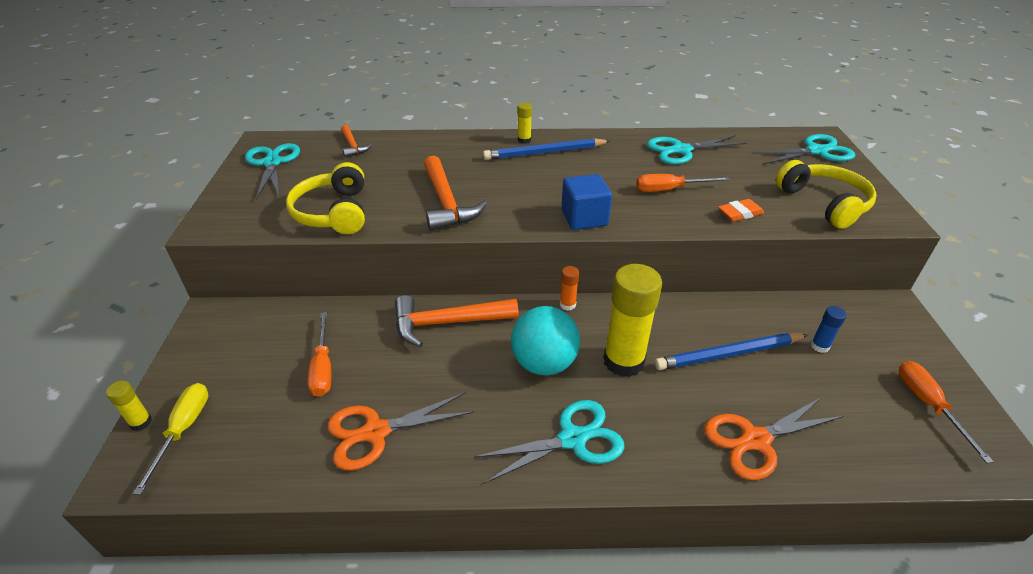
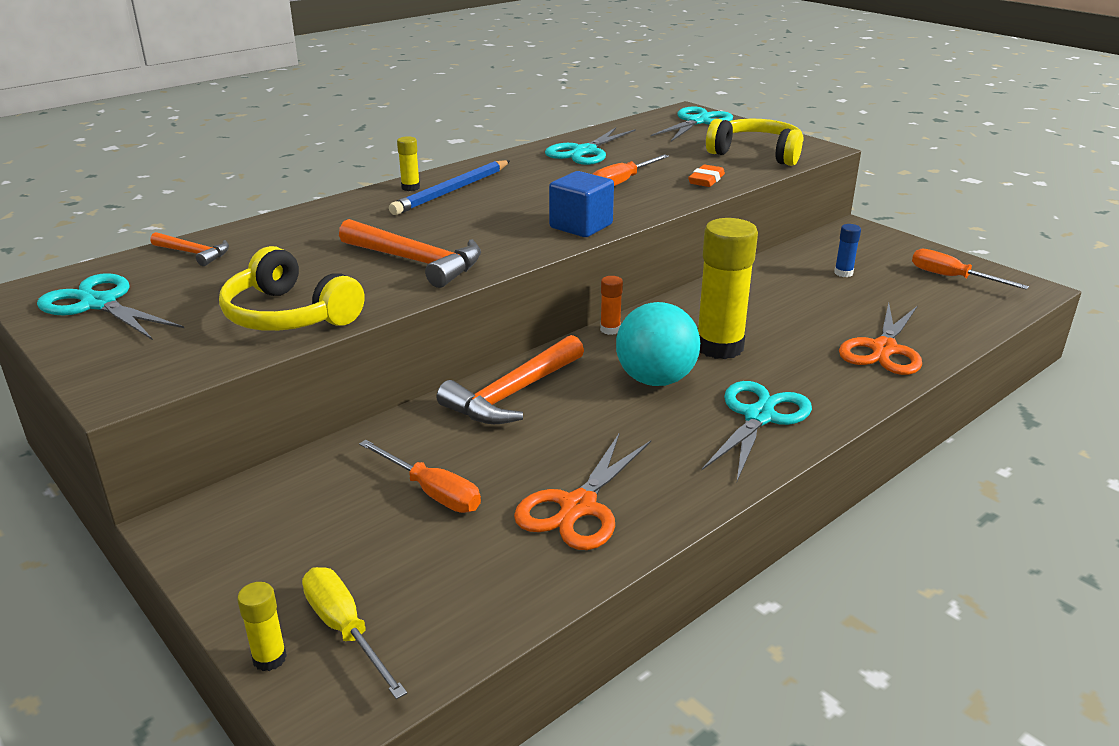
camera: 40 degrees left, 10 degrees down
blue pencil [655,333,808,370] -> none

